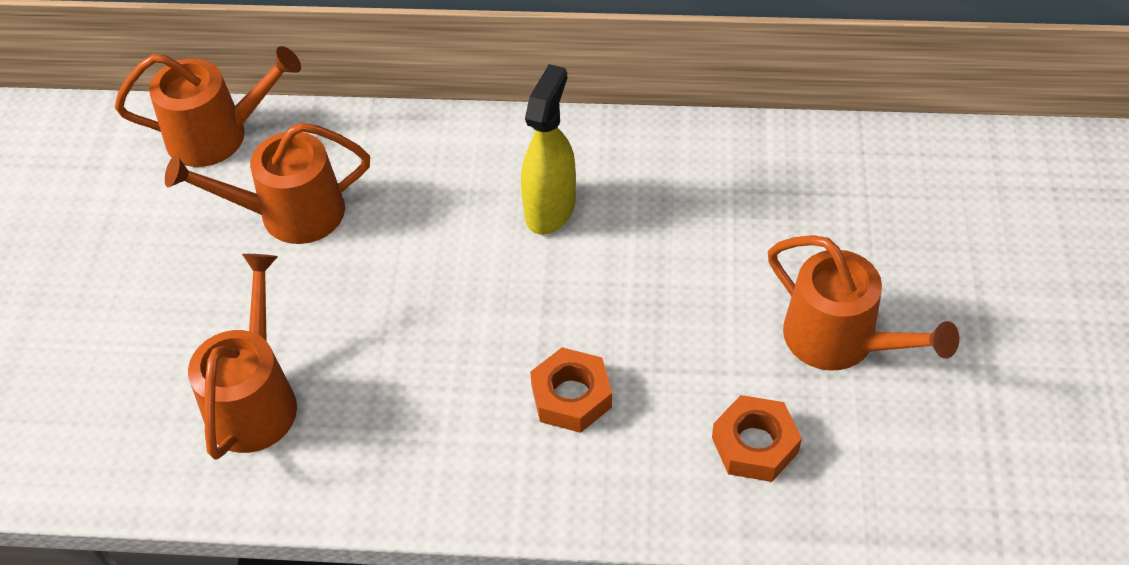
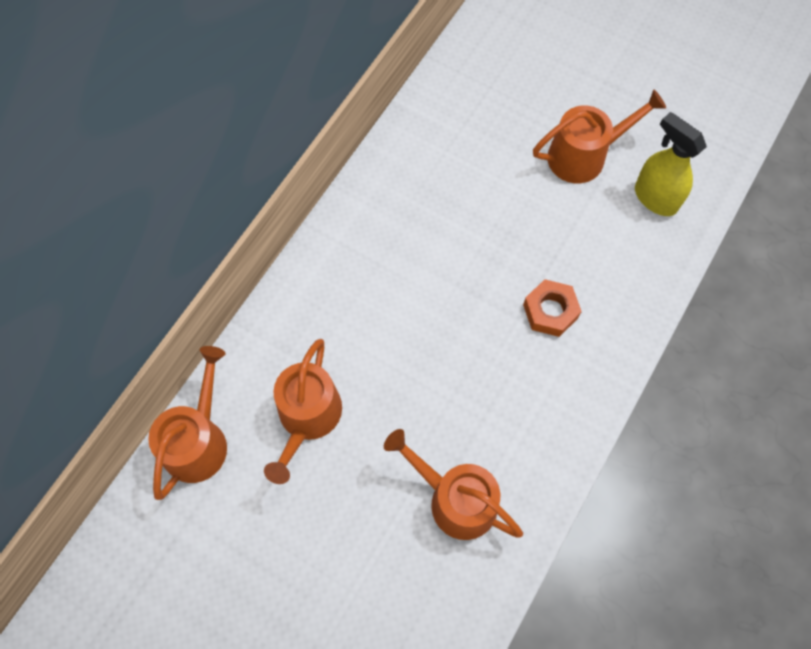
camera: 65 degrees left, 15 degrees up
yellow spray bottle [521,64,576,235] -> yellow spray bottle moved to [635,112,707,216]
orange nut [712,395,802,482] -> none

